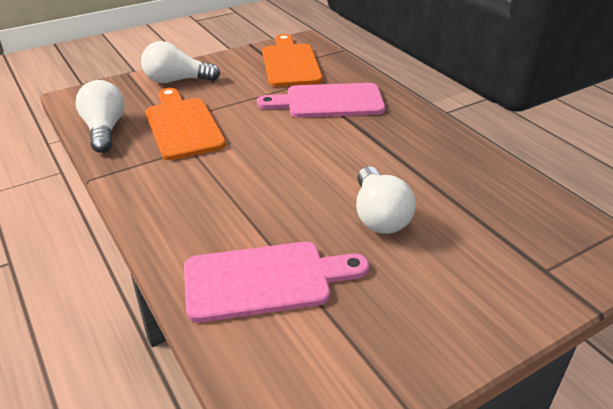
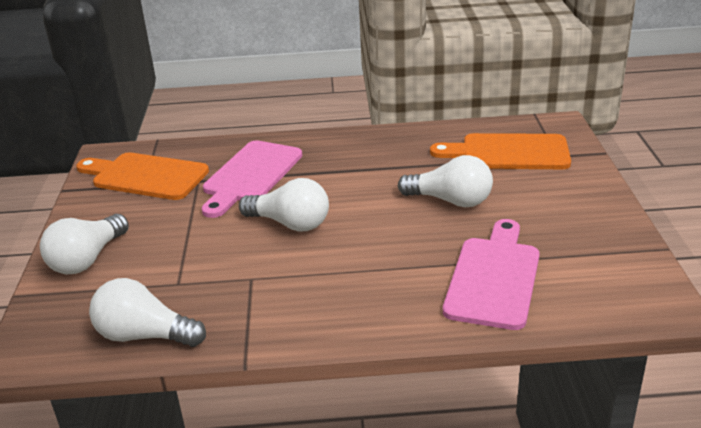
camera: 60 degrees left, 5 degrees down
orange cutting board [145,88,226,160] -> orange cutting board moved to [430,133,571,169]
none -> white light bulb [239,178,329,232]

